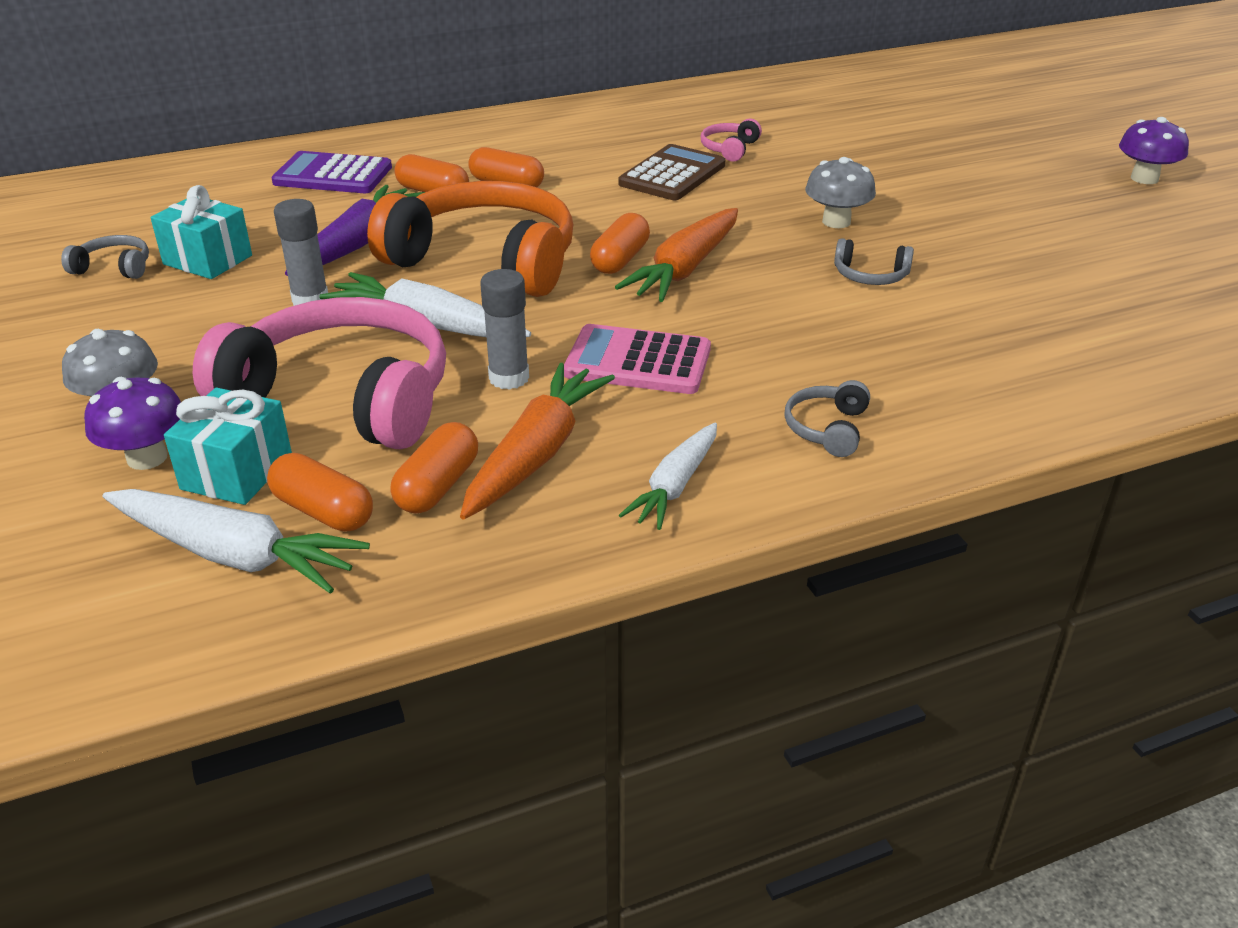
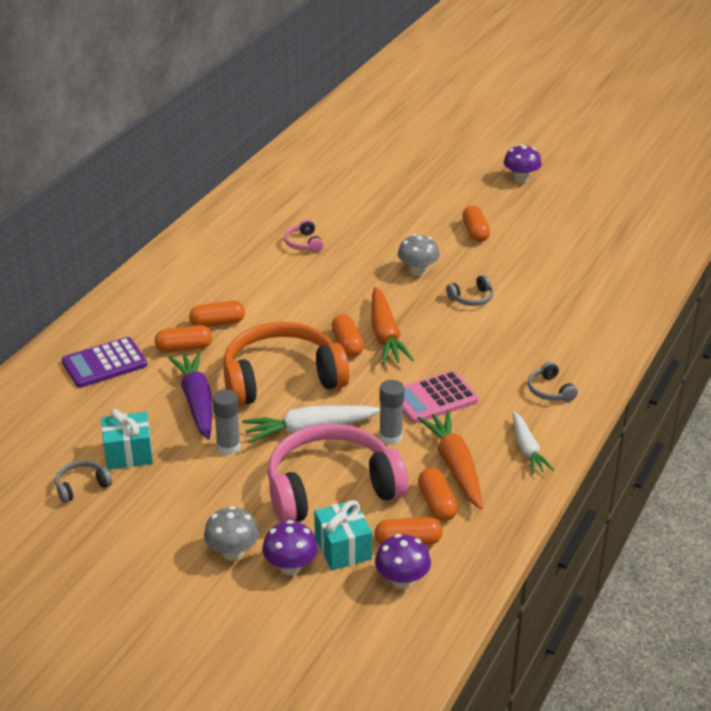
camera: 40 degrees left, 0 degrees up
white carrot [103,489,370,594] -> purple mushroom [375,534,431,589]
brown calculator [619,144,725,200] -> none
none -> orange capsule [462,206,490,242]

